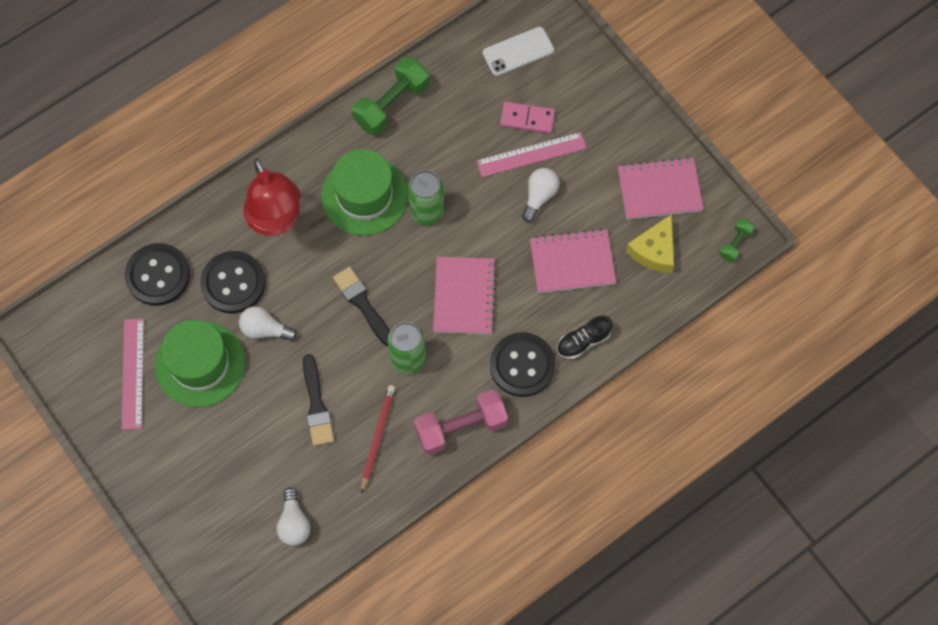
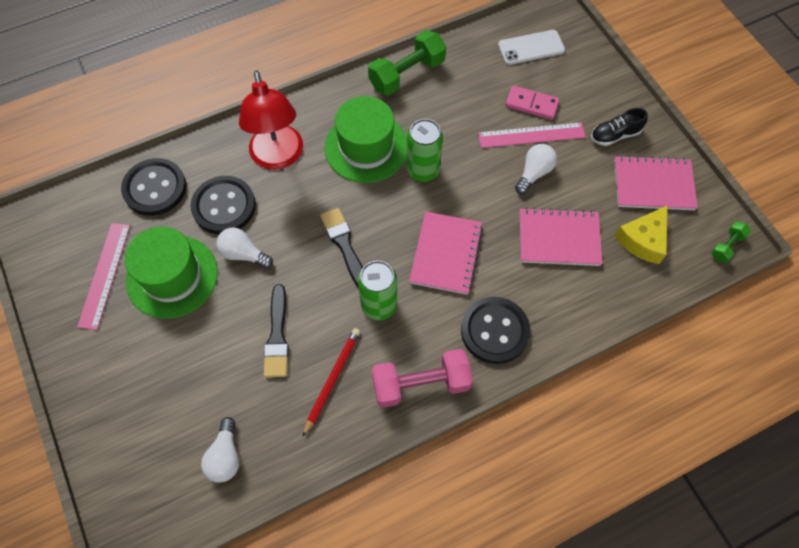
camera: 10 degrees right, 5 degrees down
black shoe [557,315,613,359] -> black shoe moved to [591,108,648,146]

